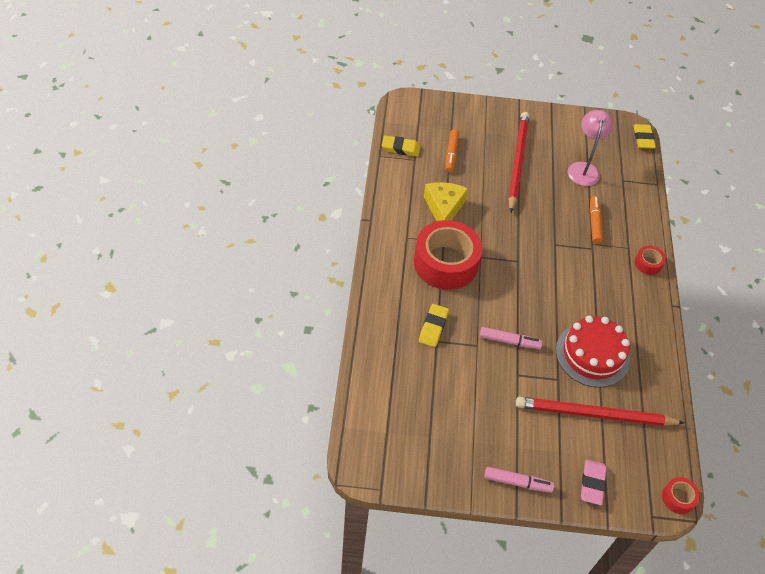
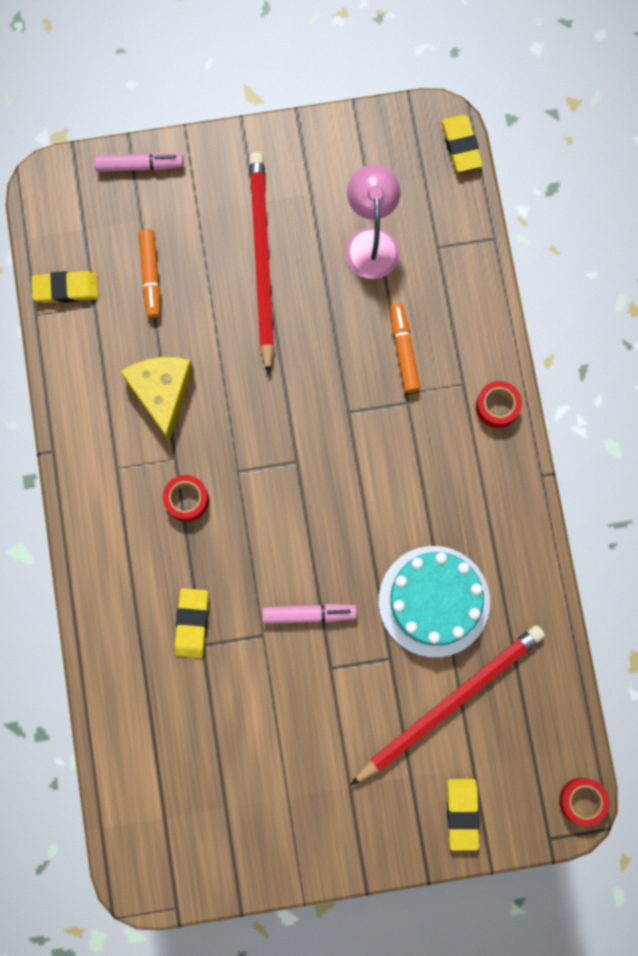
camera: 10 degrees left, 25 degrees up
red tape [414,220,483,290] -> red tape [163,475,209,522], size x0.43
pink marker [484,467,554,493] -> pink marker moved to [94,153,184,172]
red pencil [516,397,684,426] -> red pencil turned 150 degrees clockwise [350,625,545,786]
red cake [556,316,630,388] -> turquoise cake [379,546,490,657]
pink eraser [581,460,607,505] -> yellow eraser [447,779,480,851]

